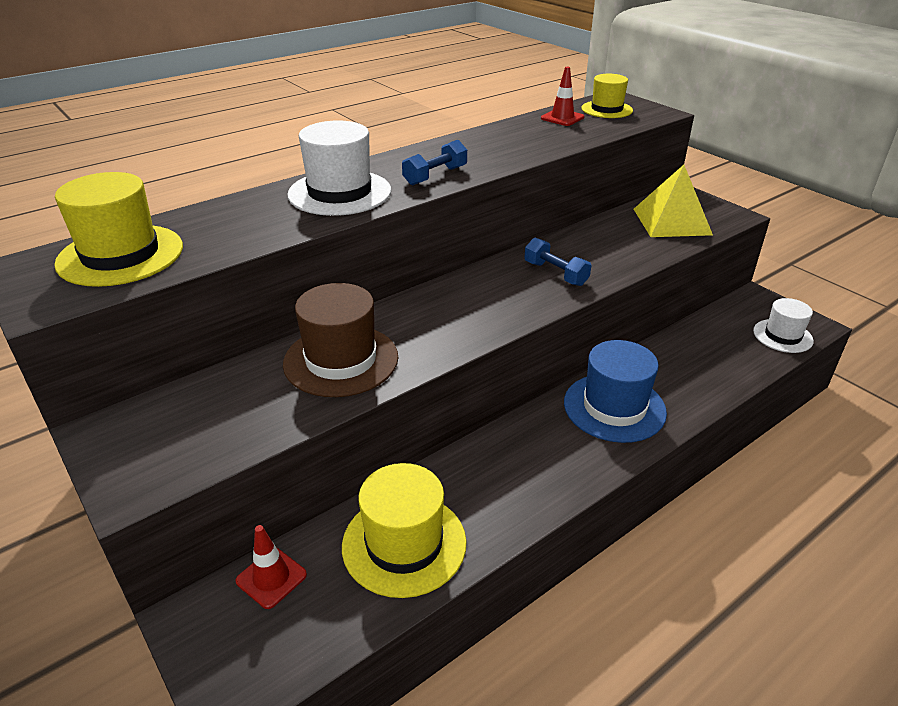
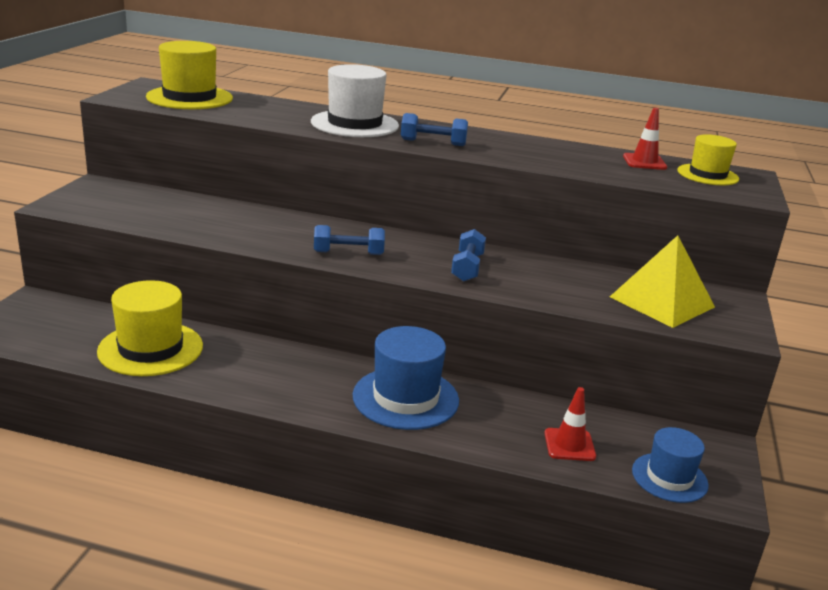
camera: 50 degrees right, 10 degrees down
red traffic cone [235,525,307,609] -> red traffic cone moved to [544,387,596,461]
brown hat [283,283,398,397] -> none
white hat [753,298,814,353] -> blue hat [632,427,709,503]
none -> blue dumbbell [314,225,385,255]

